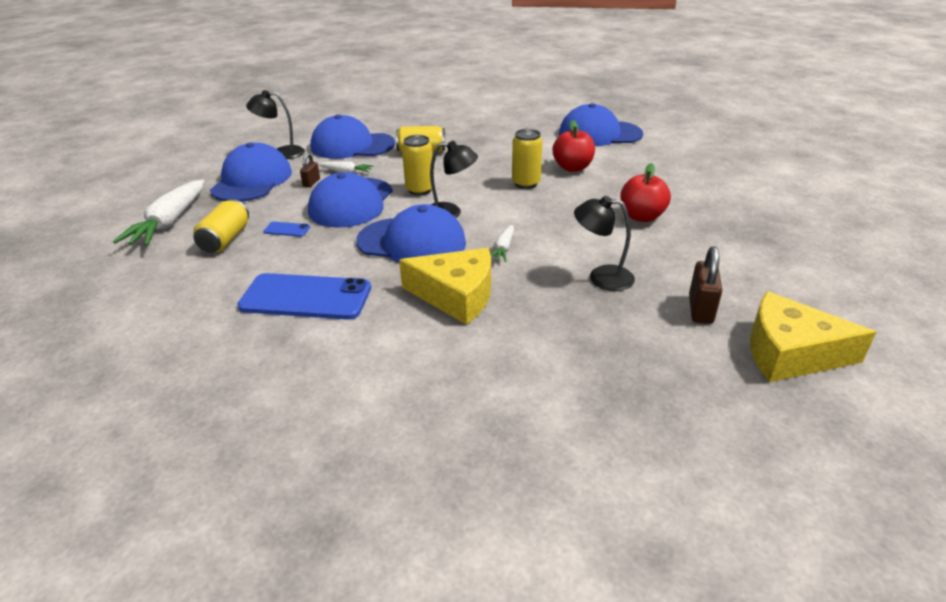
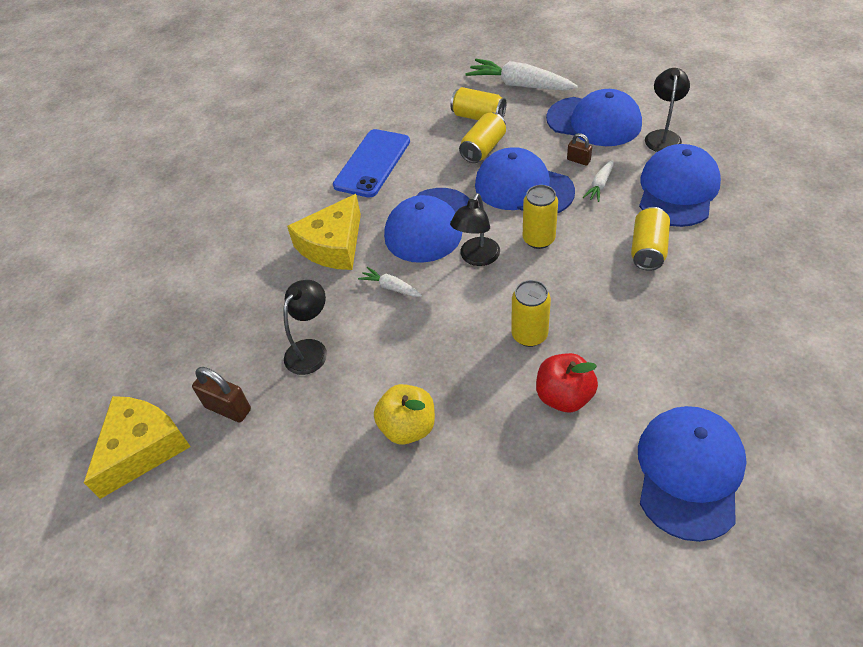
camera: 110 degrees right, 15 degrees up
blue phone [264,222,310,237] -> yellow can [459,113,506,163]
red apple [620,163,671,222] -> yellow apple [374,384,435,445]

